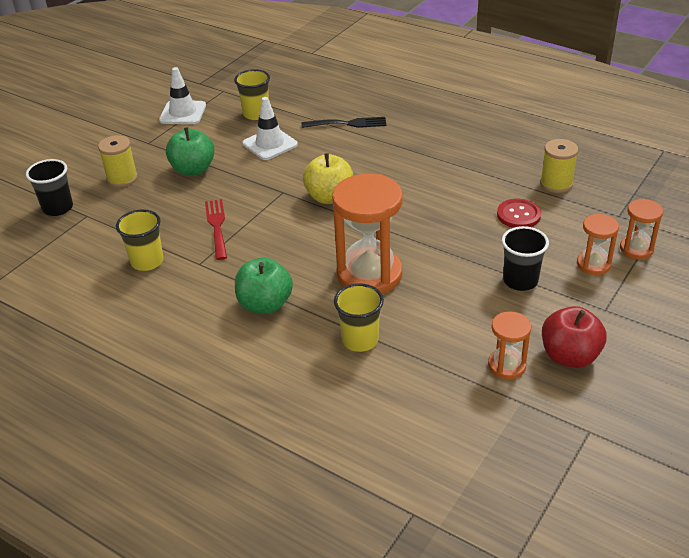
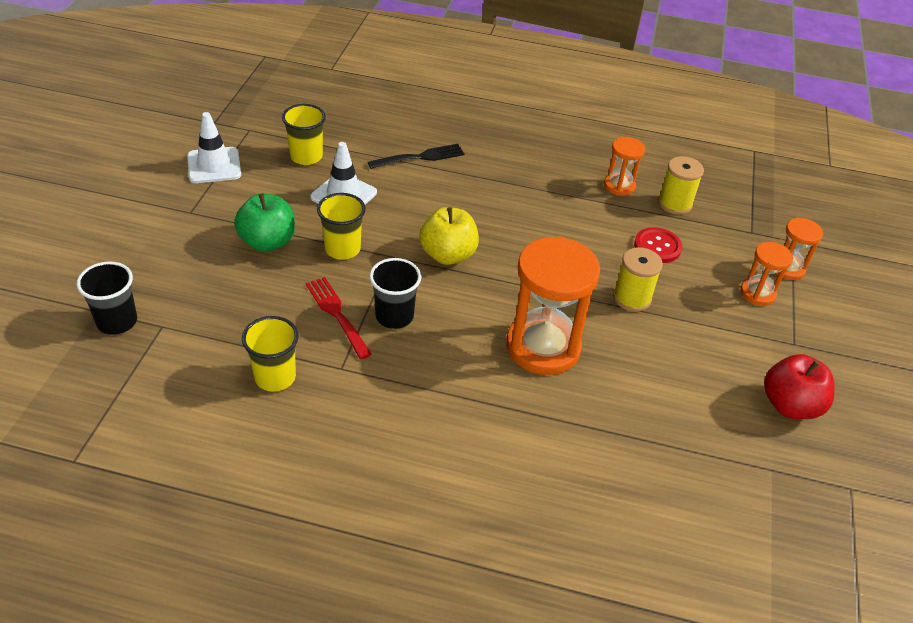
camera: 25 degrees left, 5 degrees up
yellow spool [98,135,138,187] -> yellow spool moved to [613,247,663,312]
green apple [235,257,293,314] -> none
yellow cup [334,283,384,352] -> yellow cup moved to [317,193,366,260]
orange hourglass [488,311,531,379] -> orange hourglass moved to [604,137,645,196]
black cup [502,226,549,291] -> black cup moved to [369,258,422,329]

